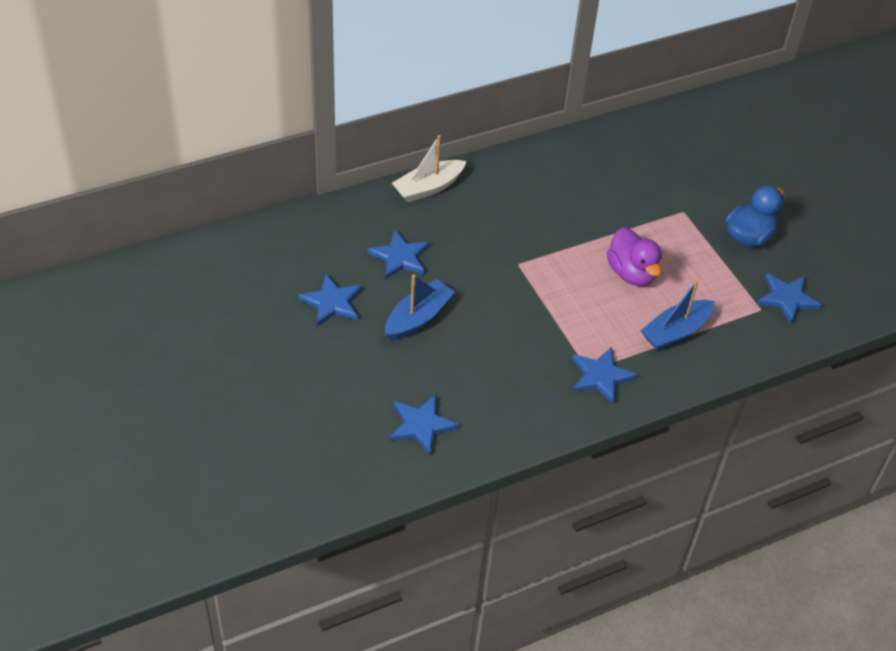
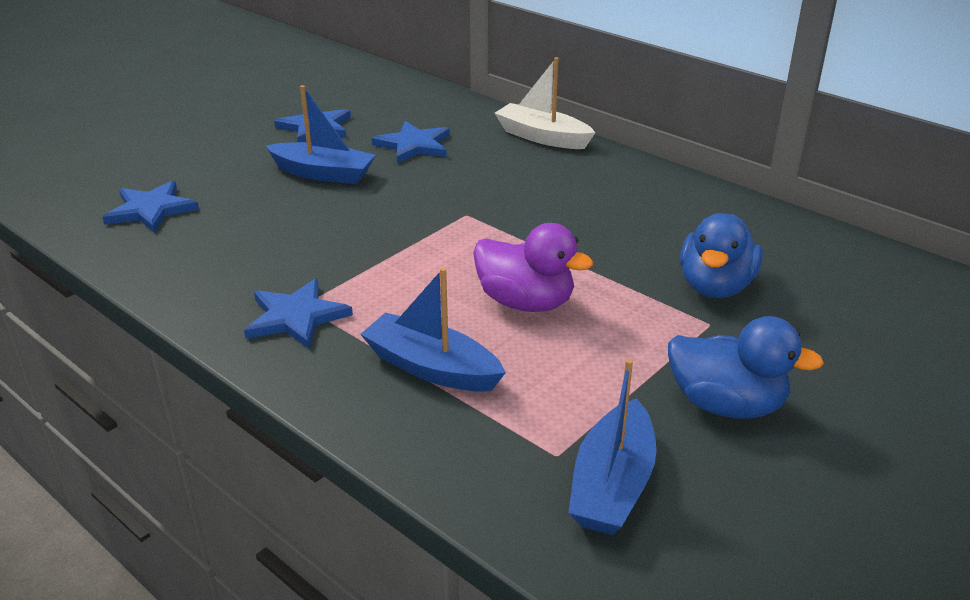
camera: 70 degrees right, 15 degrees down
purple duck [607,227,662,286] -> purple duck turned 105 degrees counterclockwise [473,223,593,312]
blue star [757,273,822,324] -> blue boat [568,359,656,535]
none -> blue duck [680,213,763,298]

